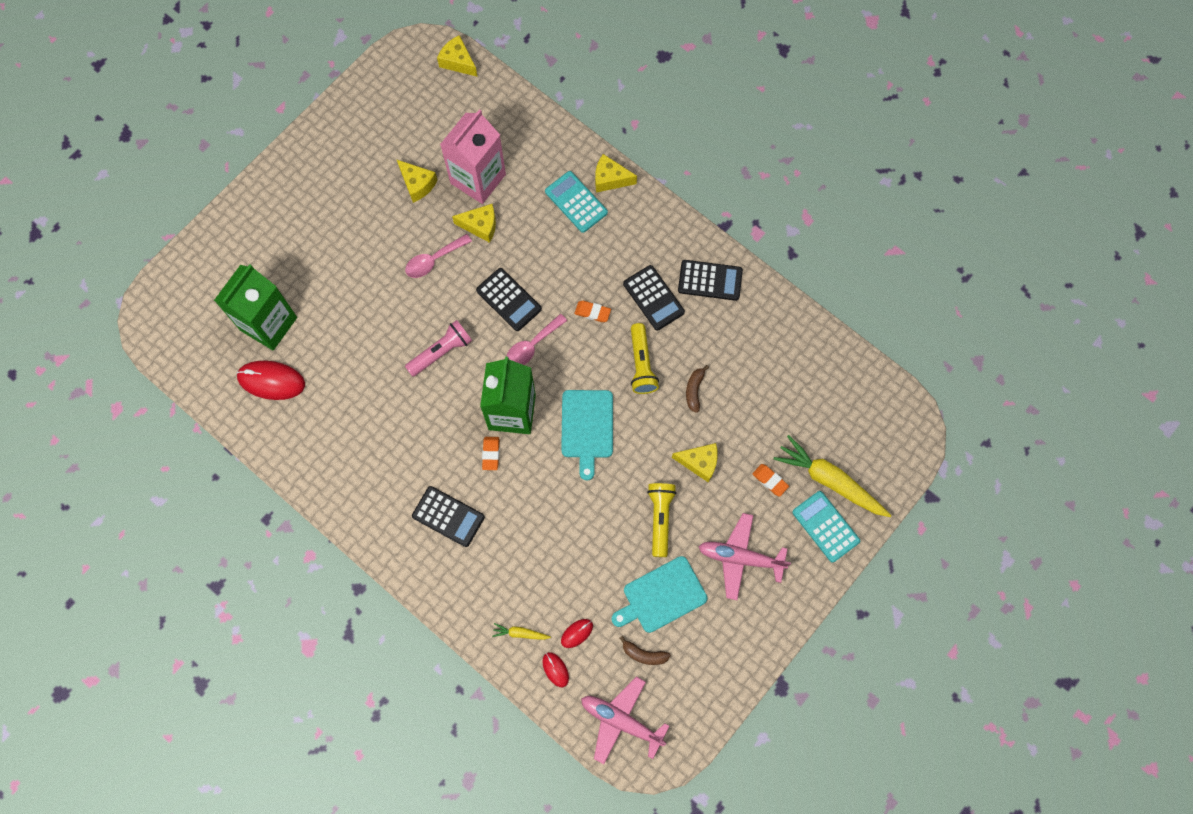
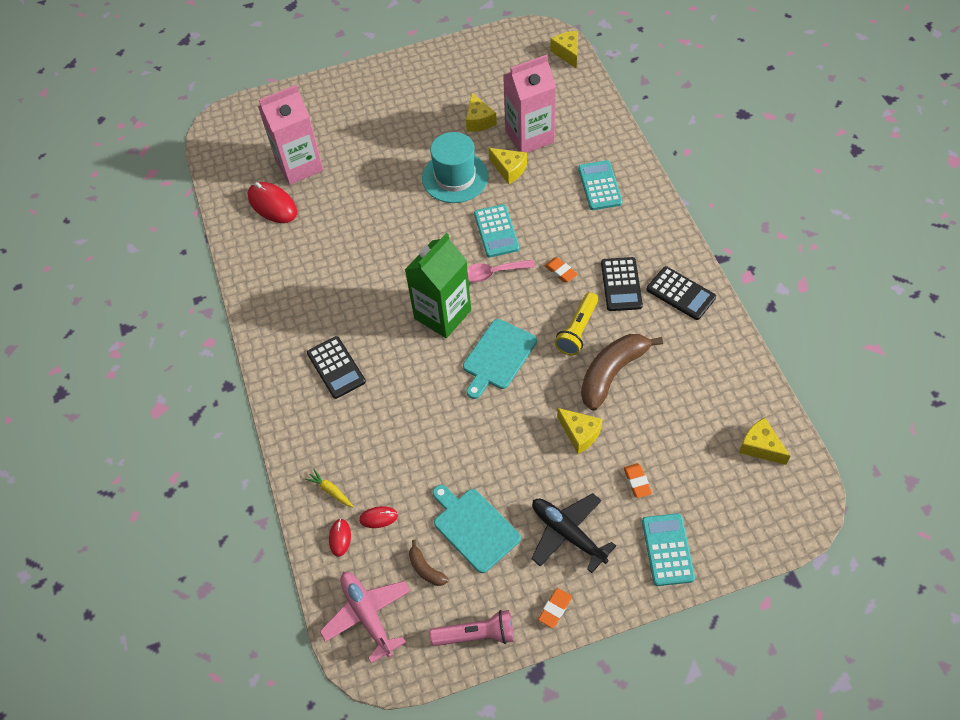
camera: 35 degrees right, 15 degrees down
green carton [214,264,297,350] -> pink carton [258,85,323,185]
pink spoon [405,234,472,278] -> turquoise hat [422,132,489,203]
pink flashlight [405,320,472,377] -> pink flashlight moved to [430,610,514,646]
black calculator [476,268,542,331] -> turquoise calculator [474,204,519,257]
orange eraser [482,437,500,470] -> orange eraser moved to [538,588,572,628]
yellow cheese [595,154,637,193] -> yellow cheese moved to [739,418,790,465]
turquoise cutting board [612,556,708,633] -> turquoise cutting board turned 45 degrees clockwise [433,485,521,573]
yellow flashlight [647,483,677,557] -> none
brown banana [686,365,709,413] -> brown banana [581,334,663,411], size x2.11
pink plane [699,513,791,600] -> black plane [531,493,616,573]
yellow carrot [774,435,891,517] -> none

